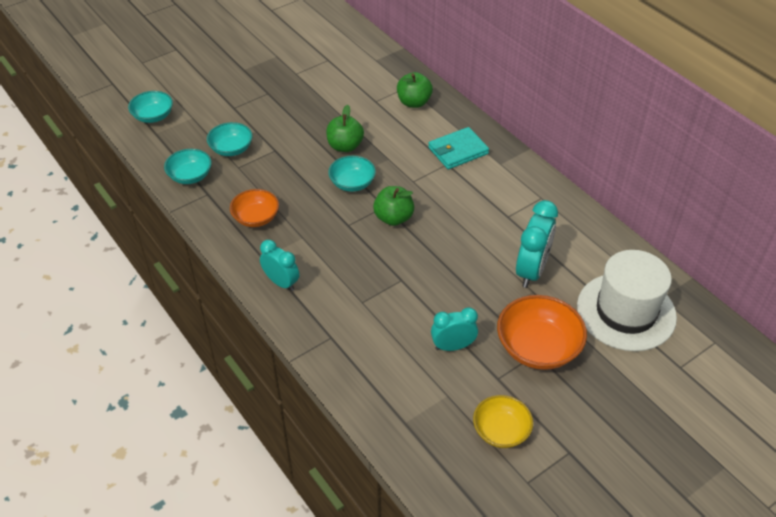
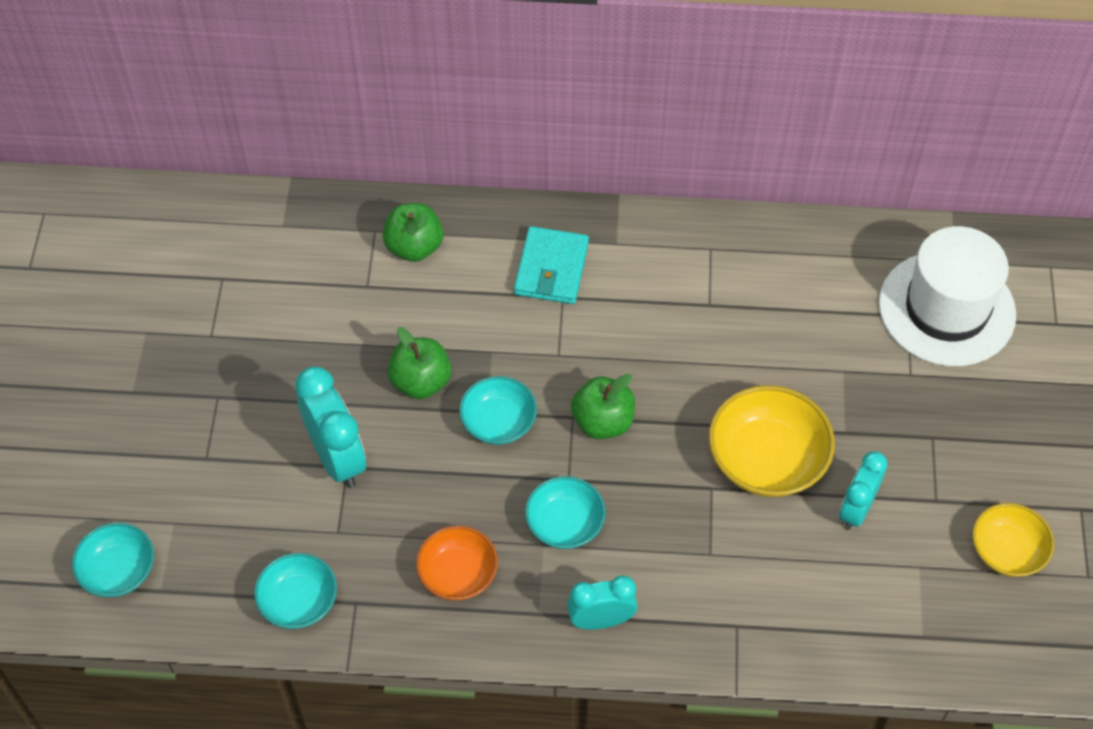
camera: 50 degrees left, 10 degrees up
turquoise bowl [207,122,253,156] -> turquoise bowl moved to [525,476,606,549]
orange bowl [497,295,587,370] -> none
turquoise clock [516,200,558,288] -> turquoise clock moved to [295,367,366,488]
none -> yellow bowl [709,385,835,497]

